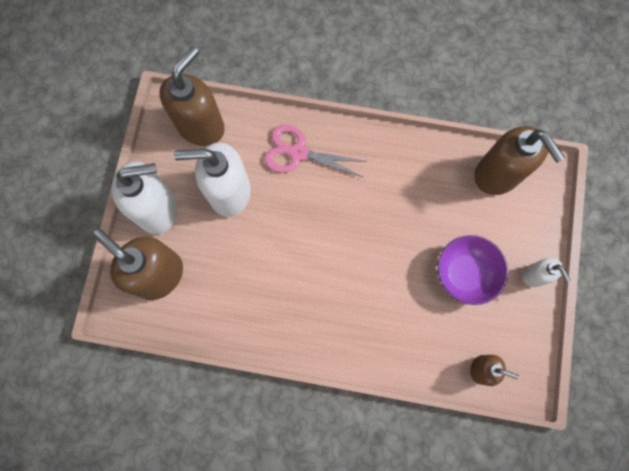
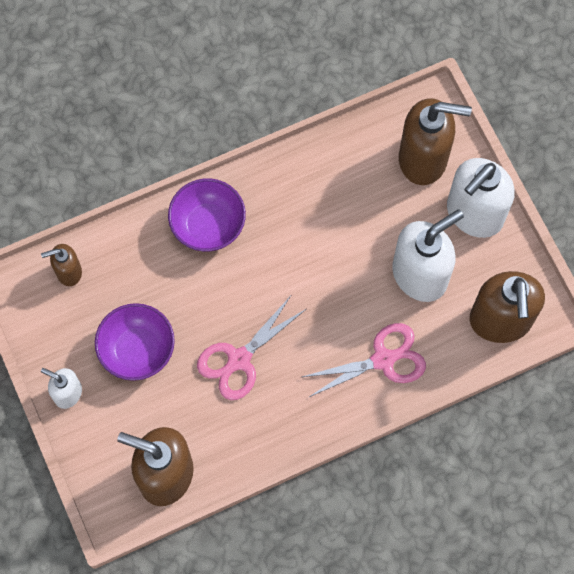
camera: 145 degrees right, 5 degrees down
none -> purple bowl [168,179,246,251]
none -> pink scissors [197,296,306,400]

